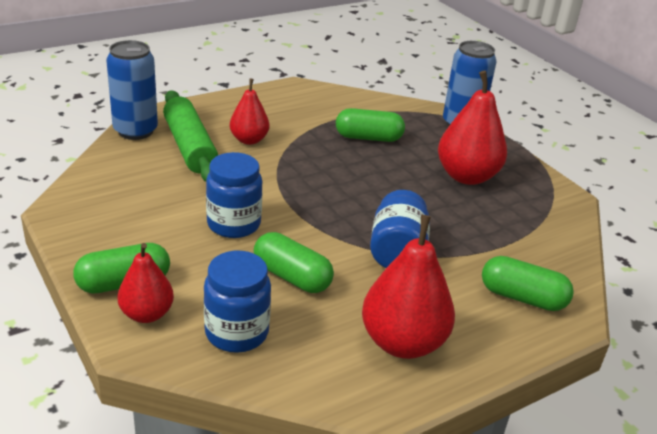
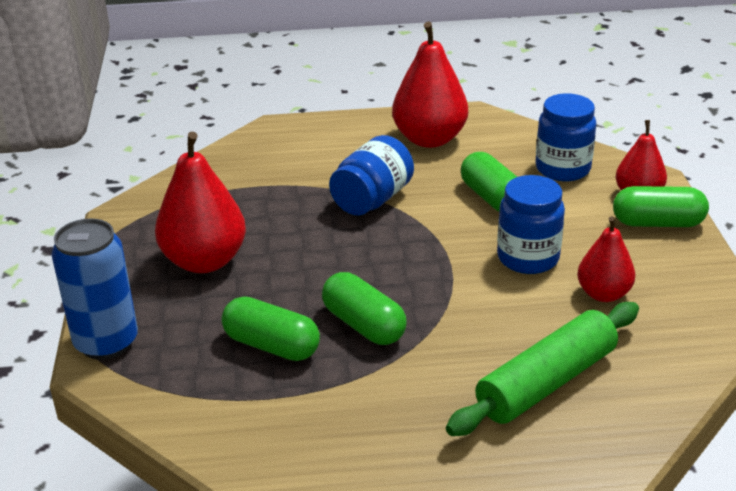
camera: 150 degrees left, 0 degrees up
blue can [106,40,158,140] -> none
green rolling pin [163,90,218,182] -> green rolling pin turned 45 degrees clockwise [446,302,639,436]
red pear [230,78,269,145] -> red pear moved to [577,216,635,302]
green capsule [482,256,574,311] -> green capsule moved to [322,272,407,345]

